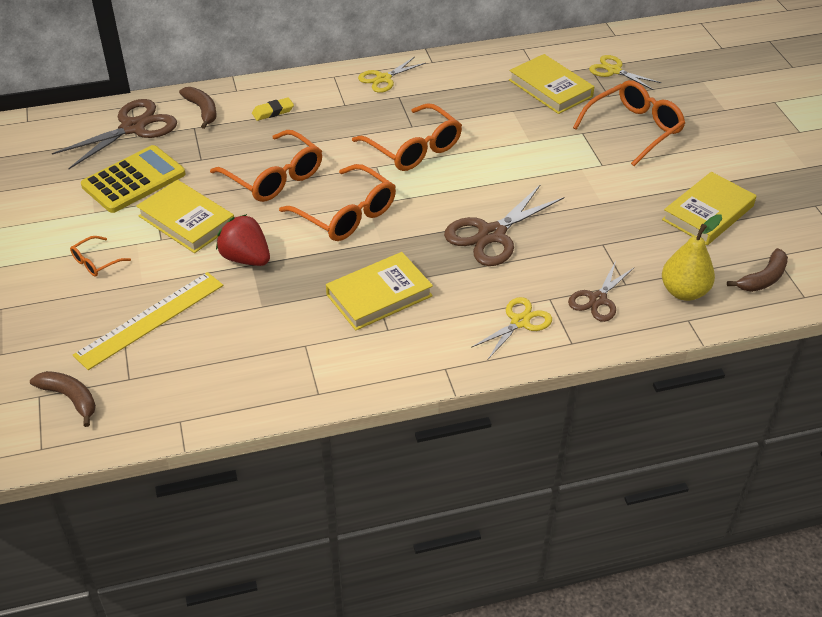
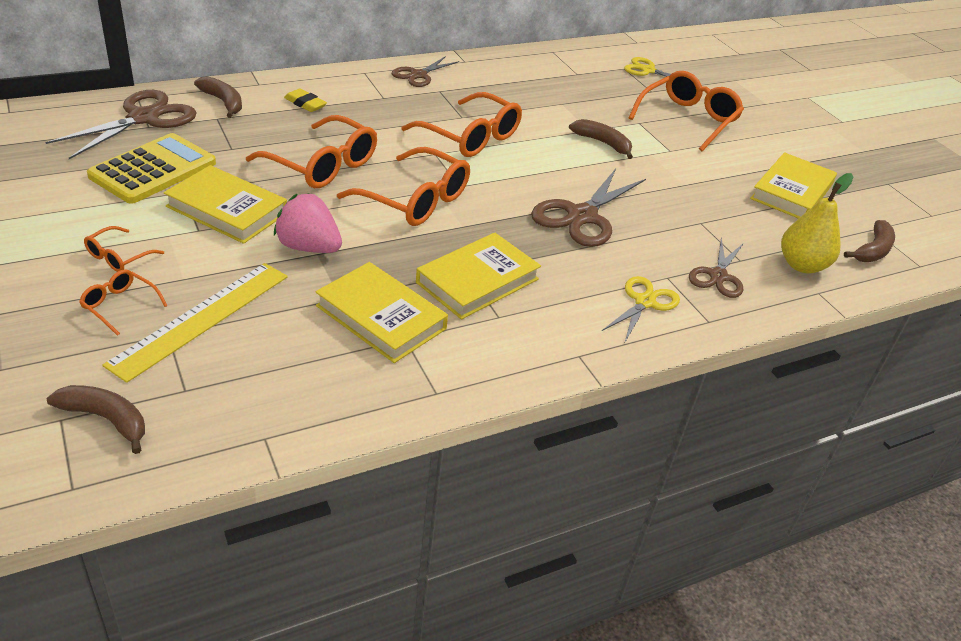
camera: 15 degrees left, 5 degrees down
red strawberry [216,214,270,266] -> pink strawberry [274,193,342,253]
yellow eraser [252,97,294,121] -> yellow eraser turned 75 degrees clockwise [284,89,327,112]
yellow scissors [358,57,426,93] -> brown scissors [392,56,459,87]
yellow book [509,54,594,114] -> yellow book moved to [316,262,448,363]
none -> orange glasses [79,269,168,336]
none -> brown banana [569,119,633,159]

